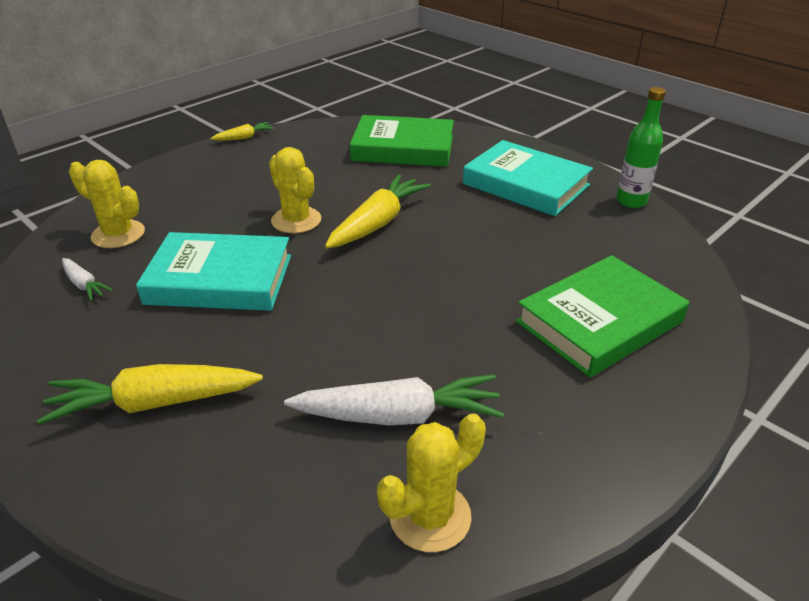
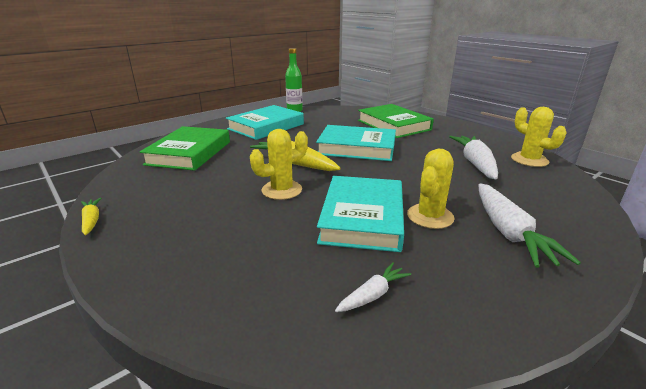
camera: 85 degrees left, 10 degrees down
yellow carrot [37,364,263,425] -> white carrot [478,183,581,268]
yellow cactus [69,160,145,248] -> yellow cactus moved to [407,149,455,229]
none -> turquoise book [316,125,396,161]

